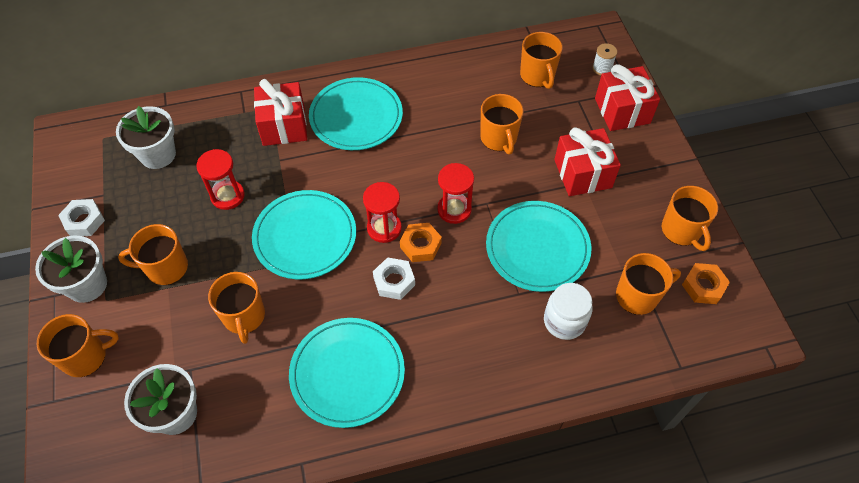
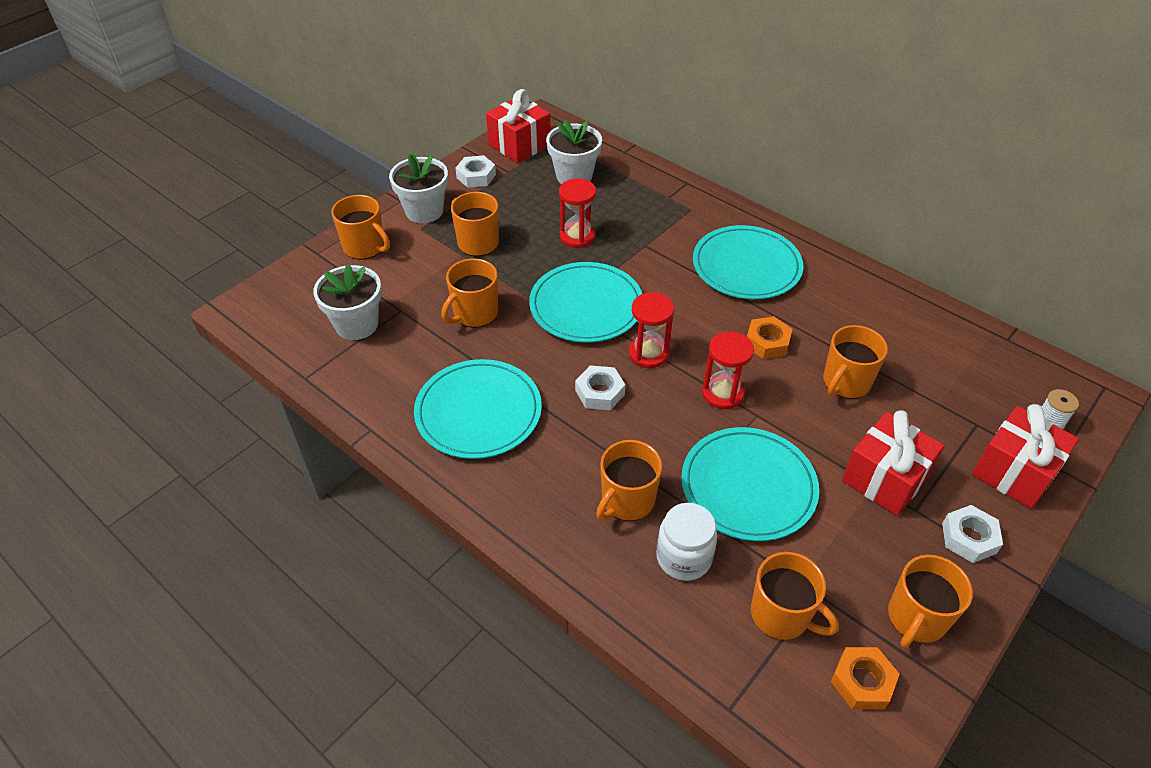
camera: 55 degrees right, 10 degrees down
red gift [254,79,307,146] -> red gift moved to [486,89,551,163]
orange nut [400,223,442,262] -> orange nut moved to [747,316,792,359]
orange mug [520,32,563,89] -> orange mug moved to [596,440,662,521]
none -> white nut [942,505,1003,563]

